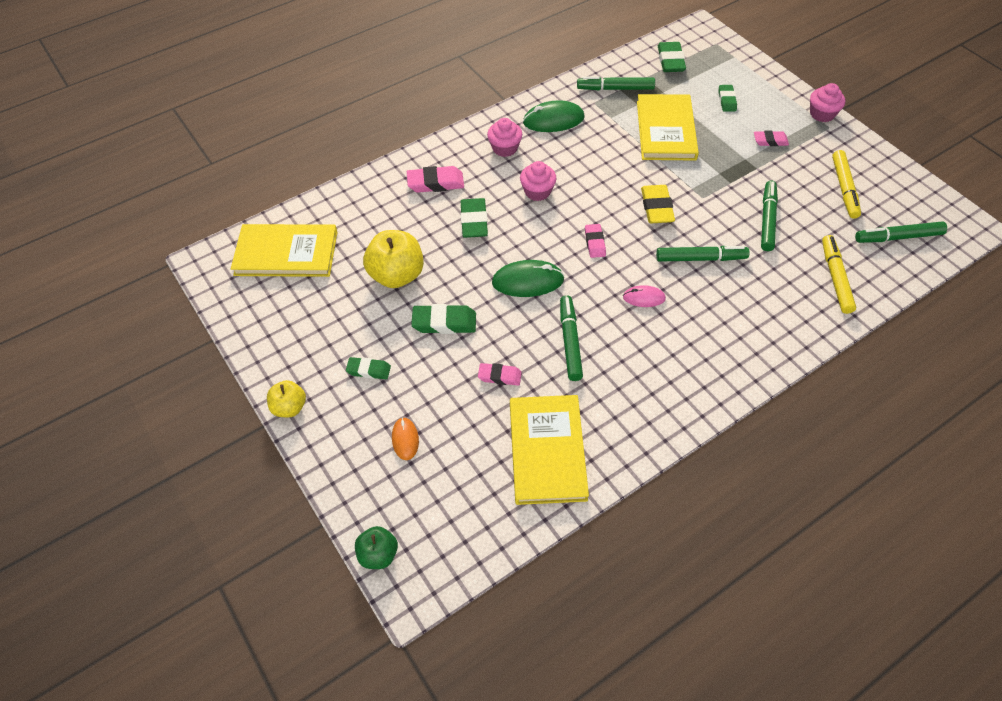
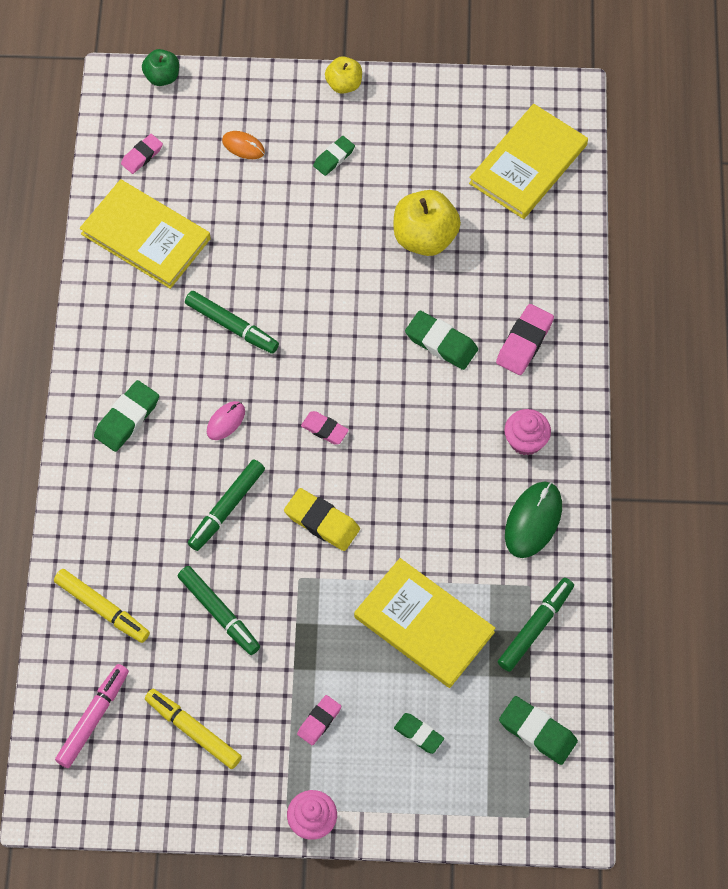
camera: 125 degrees right, 10 degrees up
green eraser [411,304,476,334] -> green eraser moved to [94,380,159,452]
pink eraser [478,363,522,386] -> pink eraser moved to [121,134,163,174]
green mouse [492,260,565,297] -> none
pink cupcake [520,161,556,201] -> none
green marker [855,221,947,243] -> pink marker [55,664,129,768]

